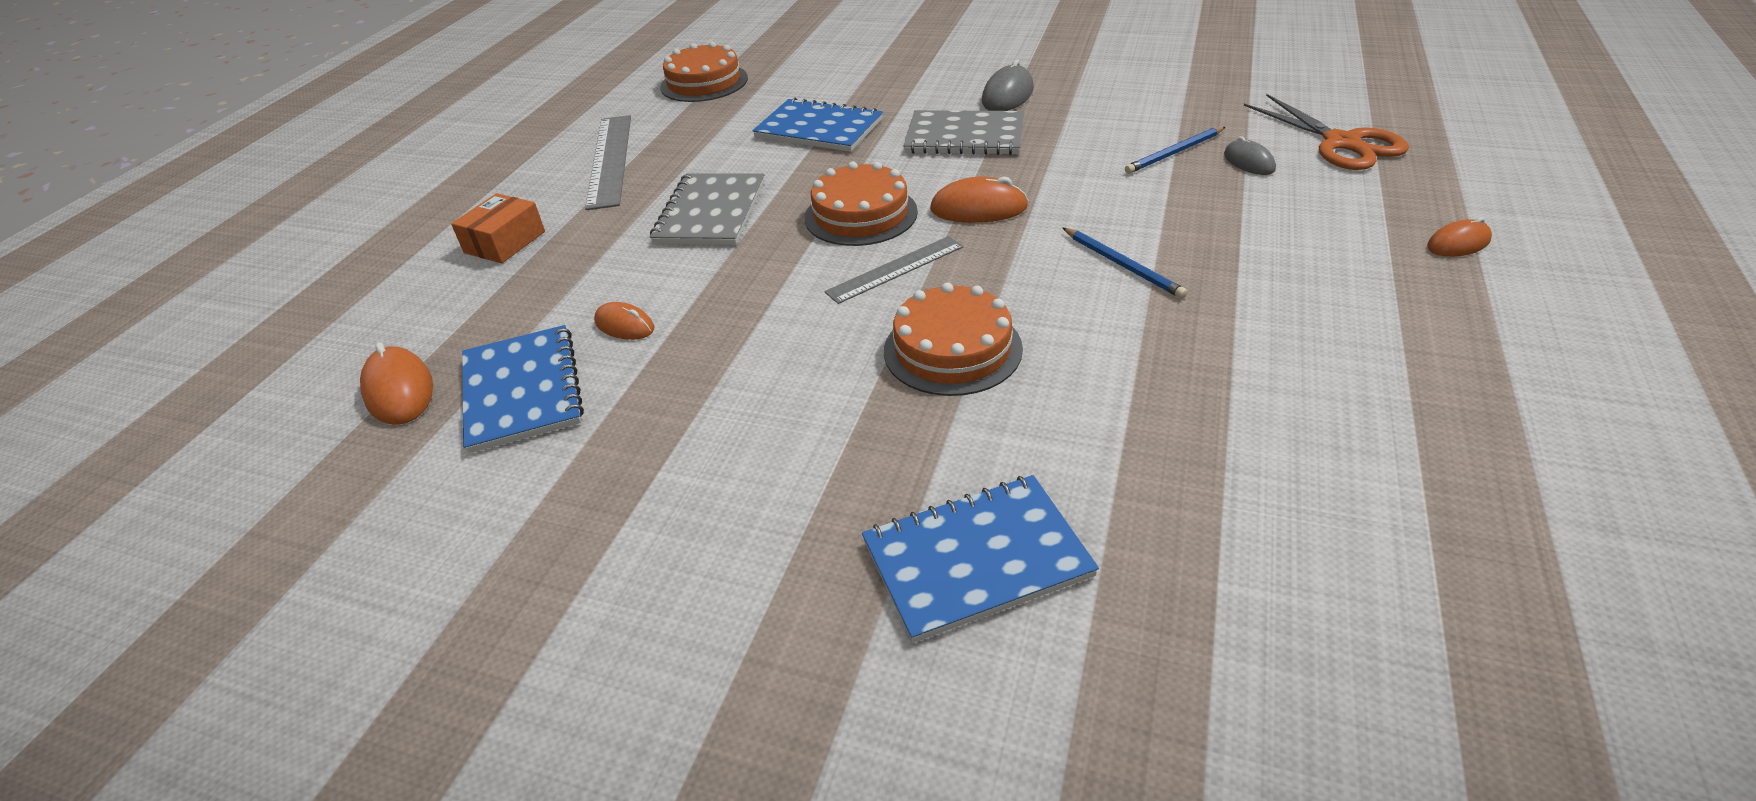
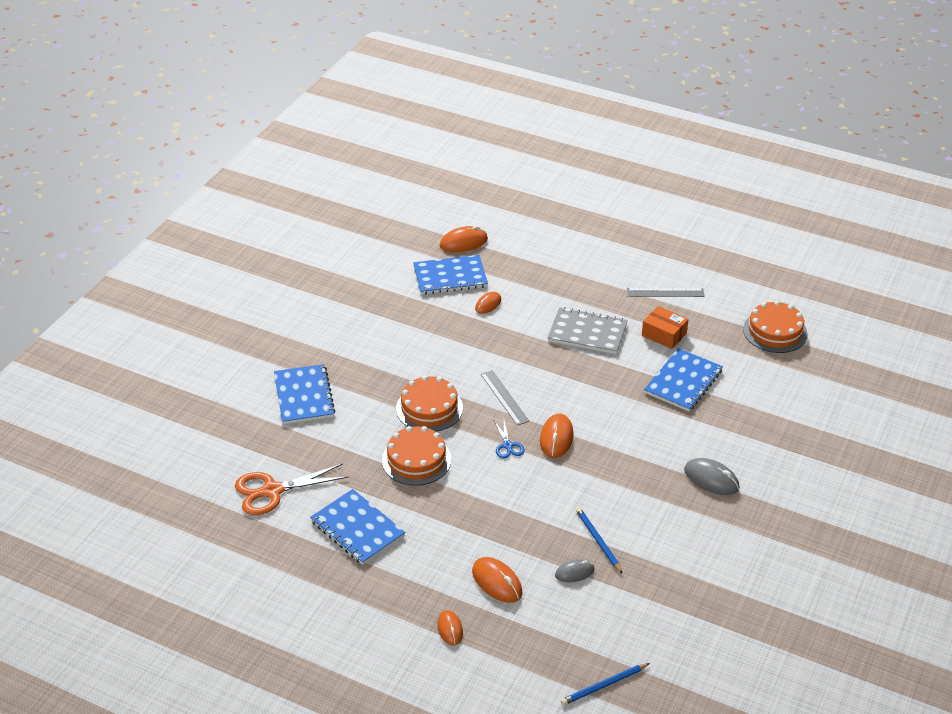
camera: 95 degrees right, 0 degrees up
orange box [451,193,545,263] -> orange box moved to [642,306,689,349]
grey ruler [585,115,631,210] -> grey ruler [627,288,705,297], size x0.64
orange cake [805,161,918,246] -> orange cake moved to [382,426,452,486]
grey notebook [904,110,1024,155] -> none
blue pencil [1063,228,1188,299] -> blue pencil moved to [561,663,650,705]
orange scissors [1244,94,1409,170] -> orange scissors moved to [235,464,348,515]
none -> blue notebook [310,489,405,565]
none -> orange mouse [472,557,522,603]
none -> blue scissors [494,420,524,459]

